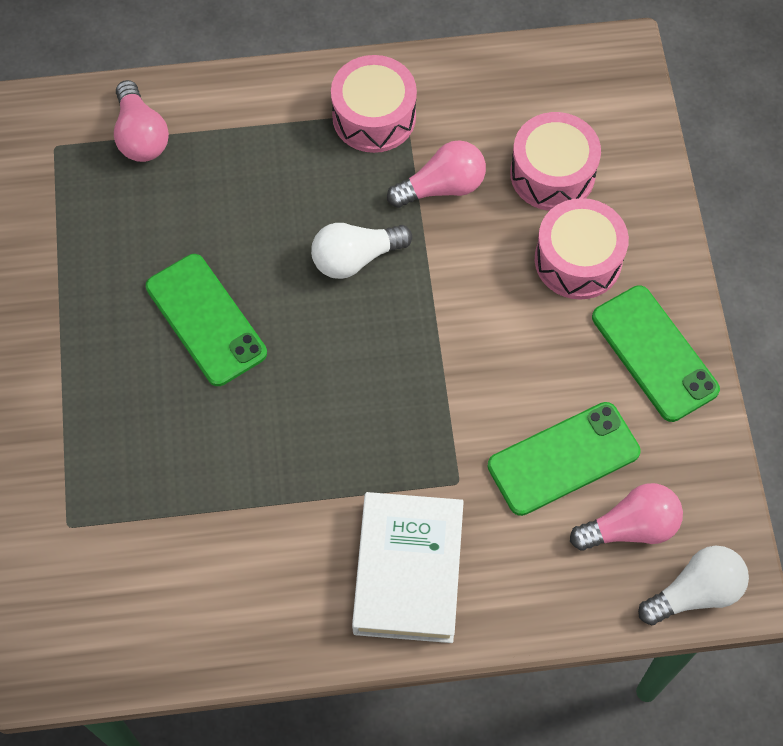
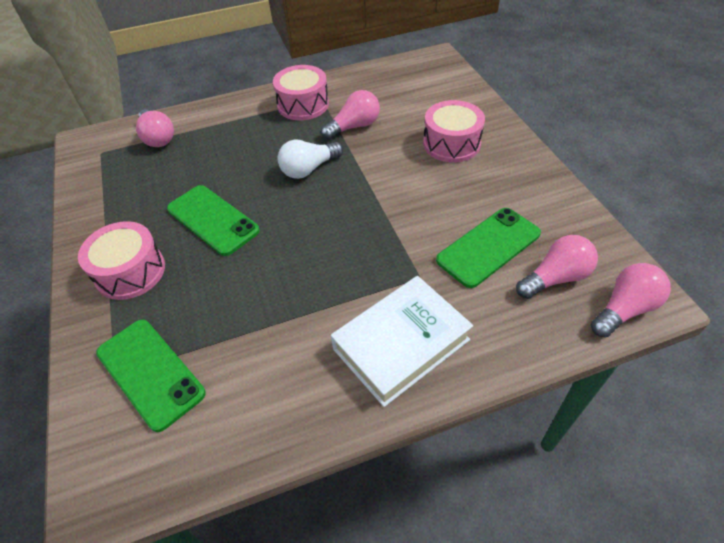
camera: 10 degrees left, 15 degrees down
white book [352,492,464,643] -> white book turned 60 degrees clockwise [331,276,473,407]
pink drum [510,112,601,211] -> pink drum moved to [78,221,165,300]
green phone [592,285,720,422] -> green phone moved to [96,319,206,432]
white light bulb [638,545,749,625] -> pink light bulb [591,263,671,337]

